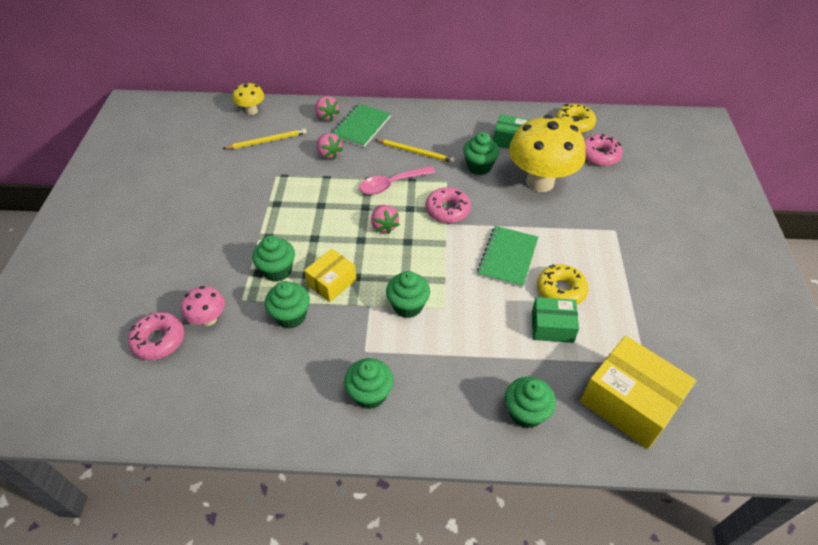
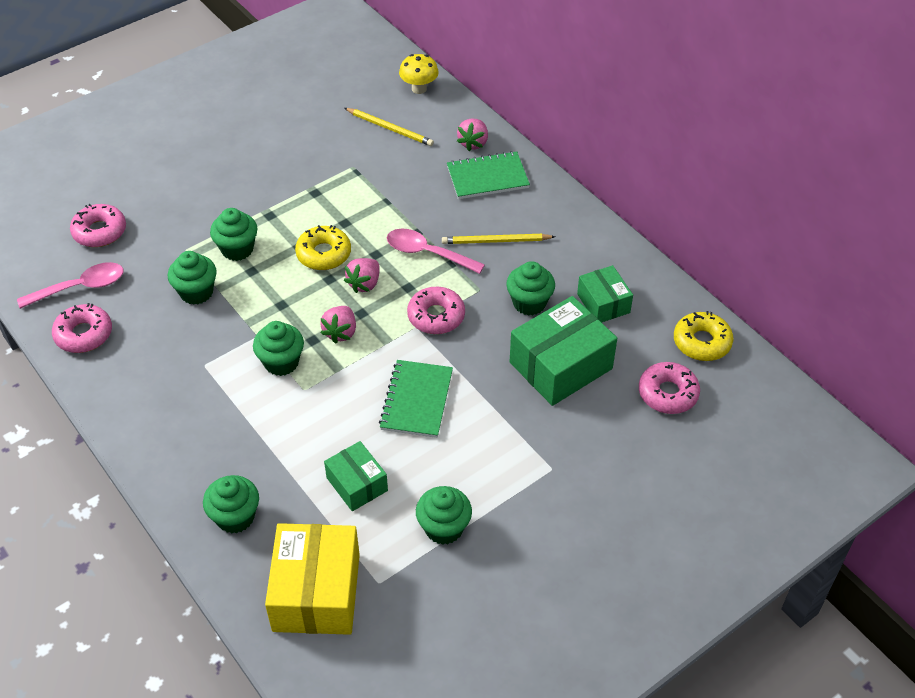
camera: 50 degrees right, 0 degrees up
pink mushroom [181,286,225,326] -> none
yellow box [304,249,357,302] -> none
pink strawberry [317,133,343,159] -> pink strawberry moved to [320,306,356,344]
green cupcake [344,358,393,409] -> green cupcake moved to [416,486,472,545]
yellow pencil [375,139,455,163] -> yellow pencil turned 105 degrees clockwise [442,234,556,244]
green notebook [477,226,538,288] -> green notebook turned 60 degrees counterclockwise [379,360,453,438]
yellow mushroom [509,115,586,192] -> green box [510,296,617,406]
yellow donut [537,264,589,305] -> yellow donut moved to [295,225,351,270]
none -> pink spoon [17,262,124,309]
none -> pink donut [52,303,112,353]

